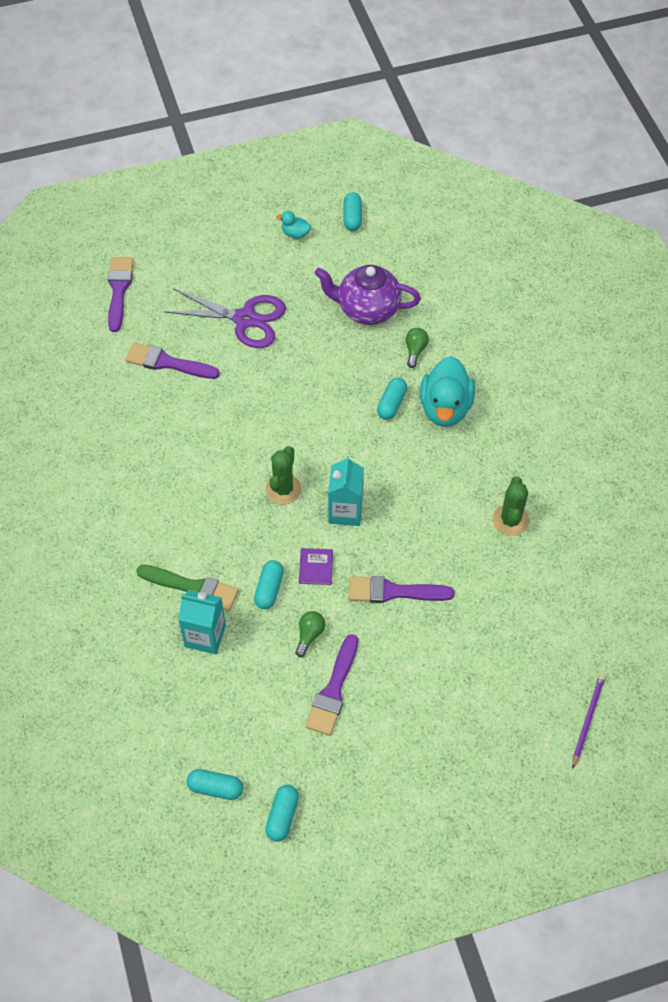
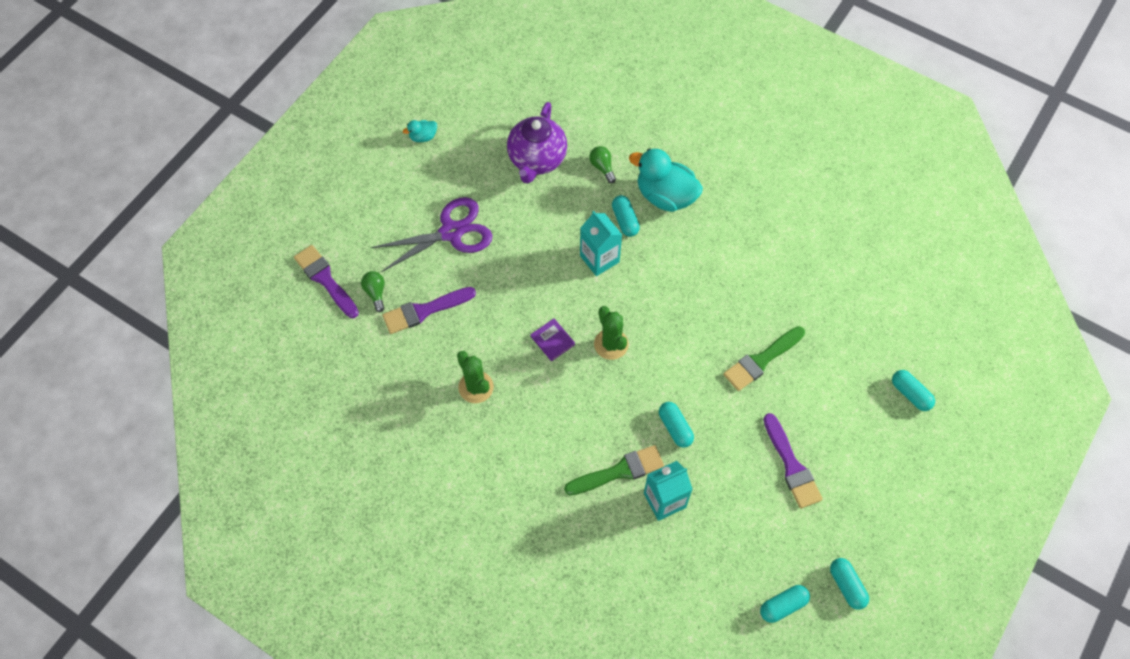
camera: 40 degrees left, 5 degrees up
green light bulb [295,611,325,657] -> green light bulb moved to [361,271,384,312]
purple book [299,548,333,585] -> purple book moved to [531,319,575,361]
purple teapot [314,265,421,325] -> purple teapot turned 45 degrees counterclockwise [507,102,567,184]
turquoise carton [328,456,364,526] -> turquoise carton moved to [580,211,622,276]
turquoise capsule [344,192,362,231] -> turquoise capsule moved to [892,370,935,411]
purple brush [348,576,454,603] -> green brush [723,326,805,391]
turquoise duck [420,356,475,427] -> turquoise duck turned 150 degrees clockwise [629,148,703,212]
green cactus [493,476,529,536] -> green cactus moved to [457,351,494,403]
purple pencil [572,674,605,769] -> none

